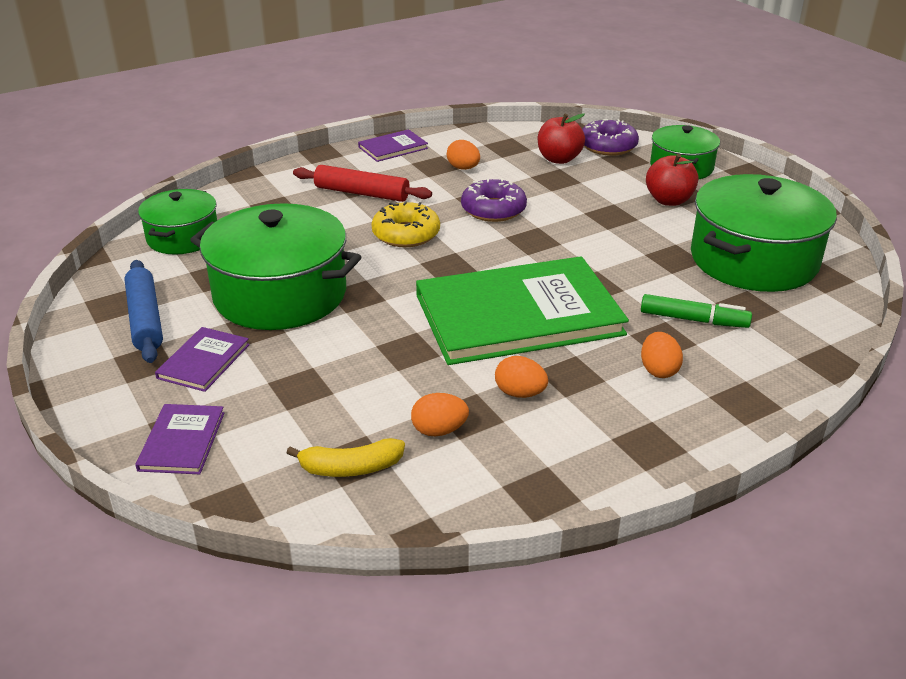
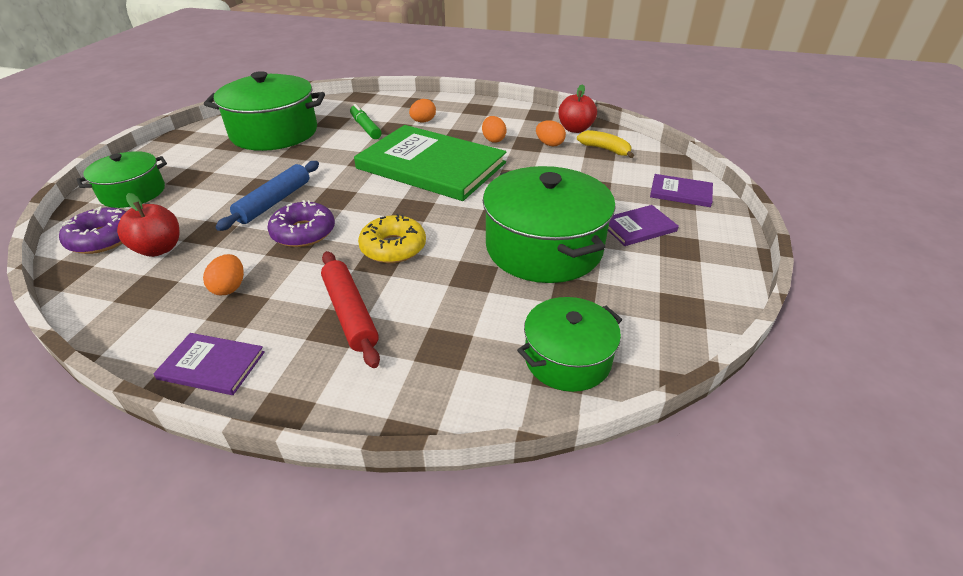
camera: 135 degrees left, 5 degrees up
blue rolling pin [124,260,163,363] -> blue rolling pin moved to [216,161,319,231]
purple book [135,404,224,474] -> purple book turned 60 degrees clockwise [650,174,713,207]
red apple [646,154,698,206] -> red apple moved to [558,84,597,133]

